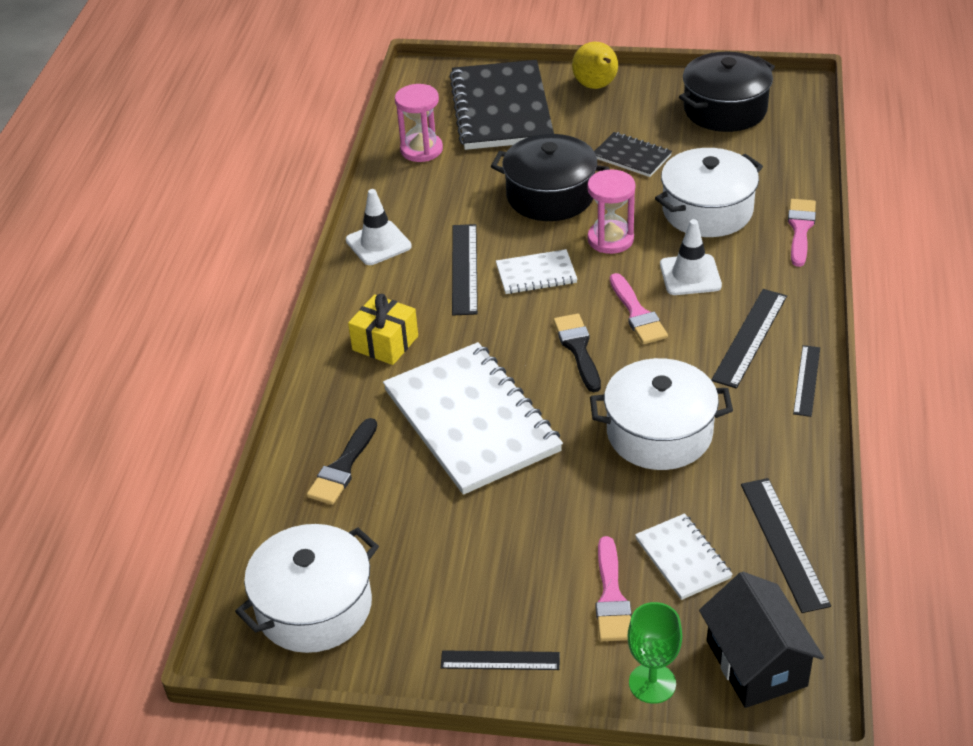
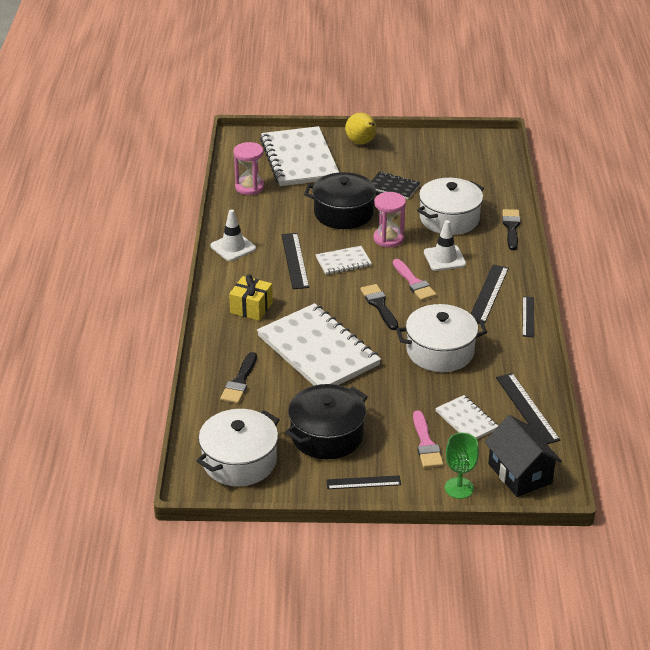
camera: 10 degrees left, 5 degrees down
black notebook [449,60,554,150] -> white notebook [260,126,339,186]
black pot [679,52,775,132] -> black pot moved to [285,384,368,459]
pink brush [788,199,816,267] -> black brush [502,209,521,250]

